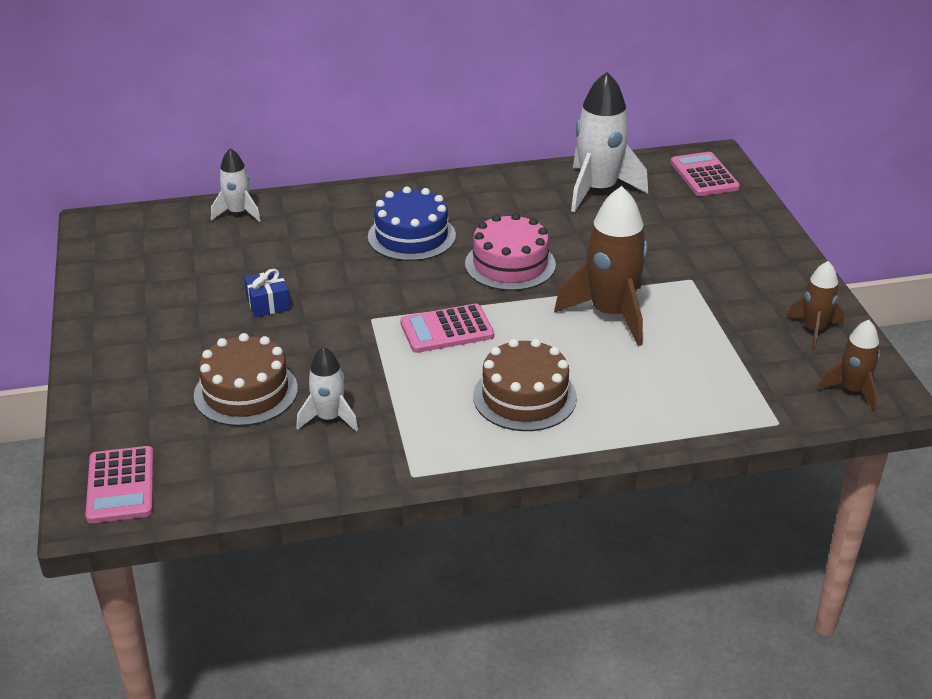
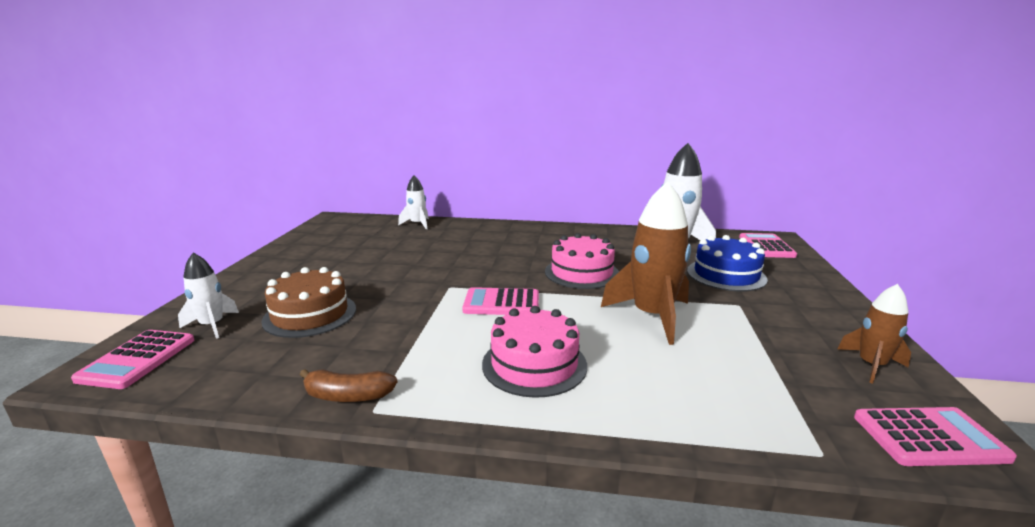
camera: 20 degrees right, 15 degrees down
blue gift [244,269,290,317] -> none
white rocket [296,346,358,432] -> white rocket moved to [178,253,239,339]
blue cake [368,187,456,261] -> blue cake moved to [687,235,768,292]
brown cake [473,339,577,431] -> pink cake [482,306,587,398]
brown rocket [818,320,880,411] -> pink calculator [854,407,1017,466]
none -> brown banana [300,369,397,402]

